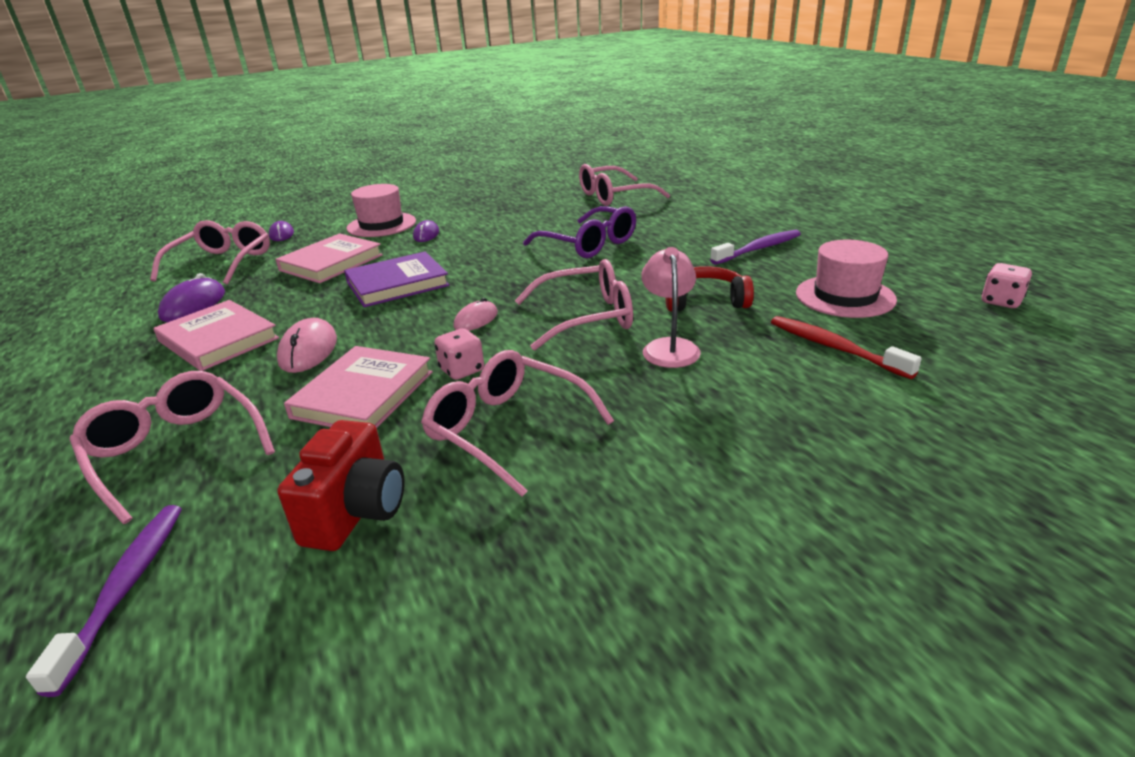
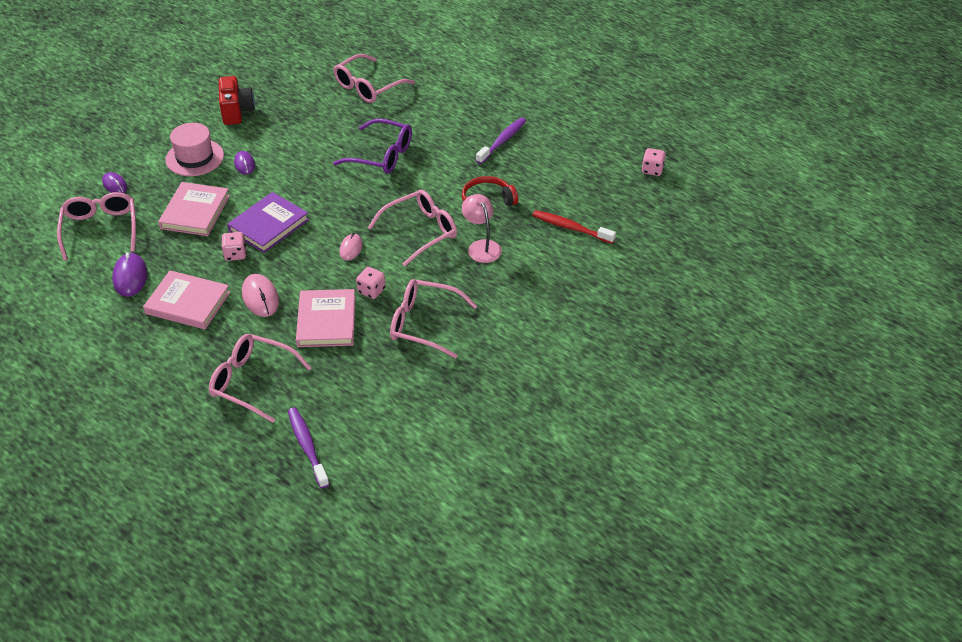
camera: 25 degrees left, 15 degrees up
red camera [278,420,404,551] -> red camera moved to [219,76,255,125]
pink hat [796,240,897,318] -> none
none -> pink dice [221,232,246,261]

